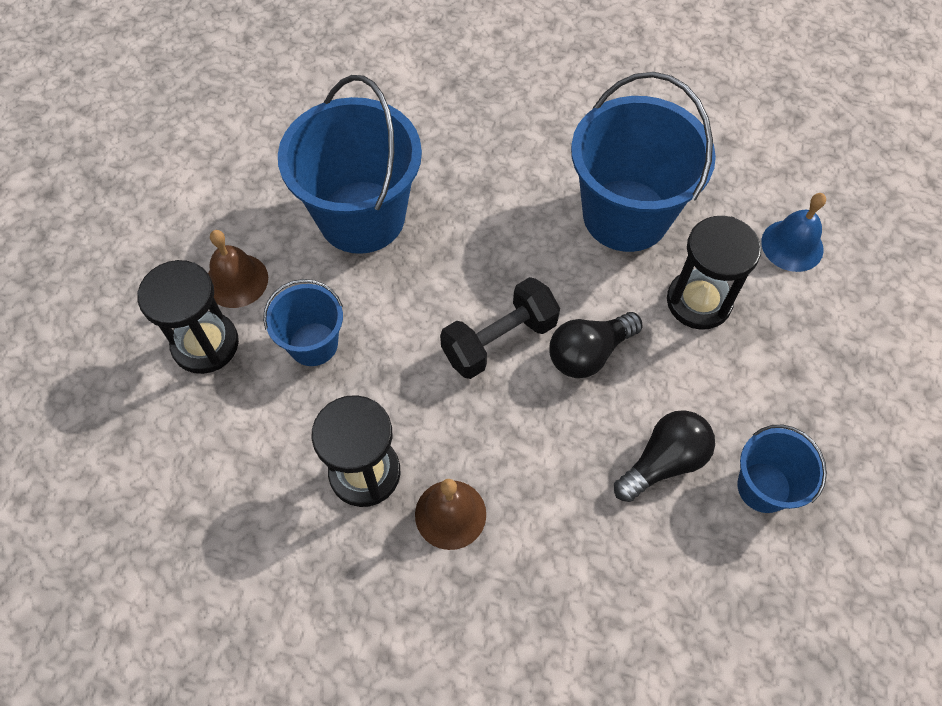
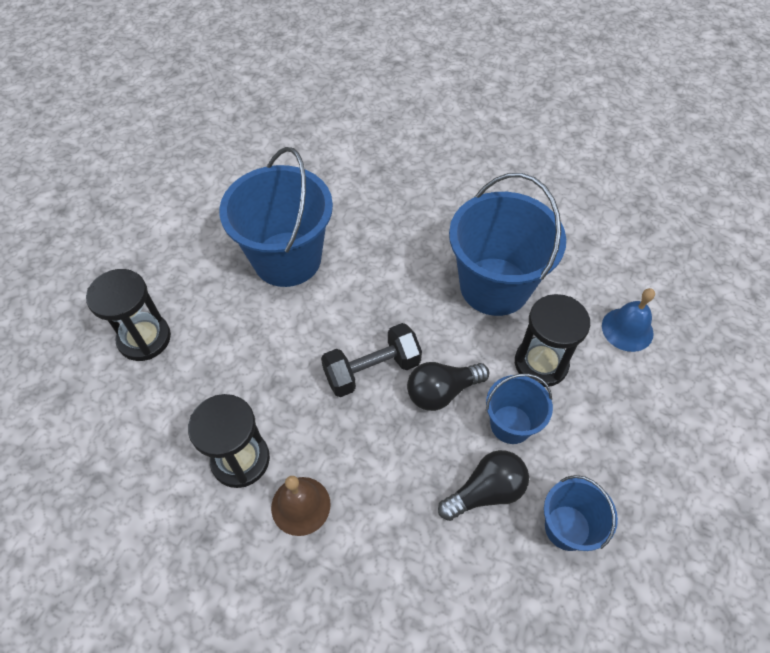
camera: 10 degrees right, 5 degrees down
brown bell [208,230,268,308] -> none
blue bucket [263,279,343,366] -> blue bucket moved to [486,373,553,444]

